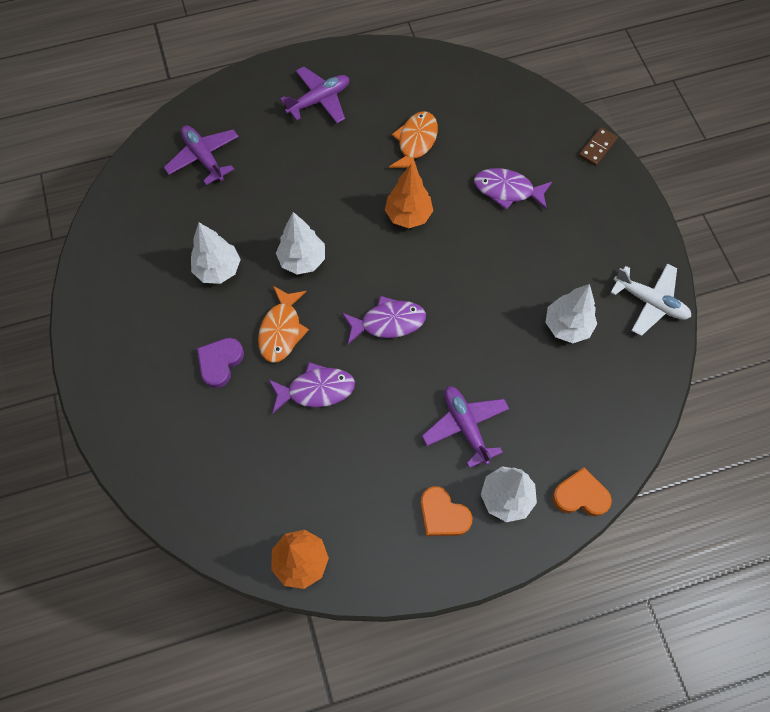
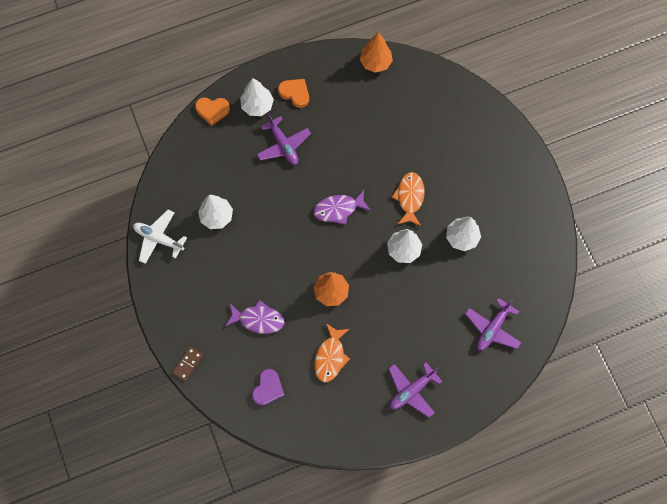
camera: 175 degrees right, 5 degrees up
purple plane [164,125,239,185] -> purple plane turned 75 degrees clockwise [465,298,522,351]
purple heart [197,338,244,388] -> purple heart moved to [252,369,285,406]
purple fish [268,362,355,413] -> none

